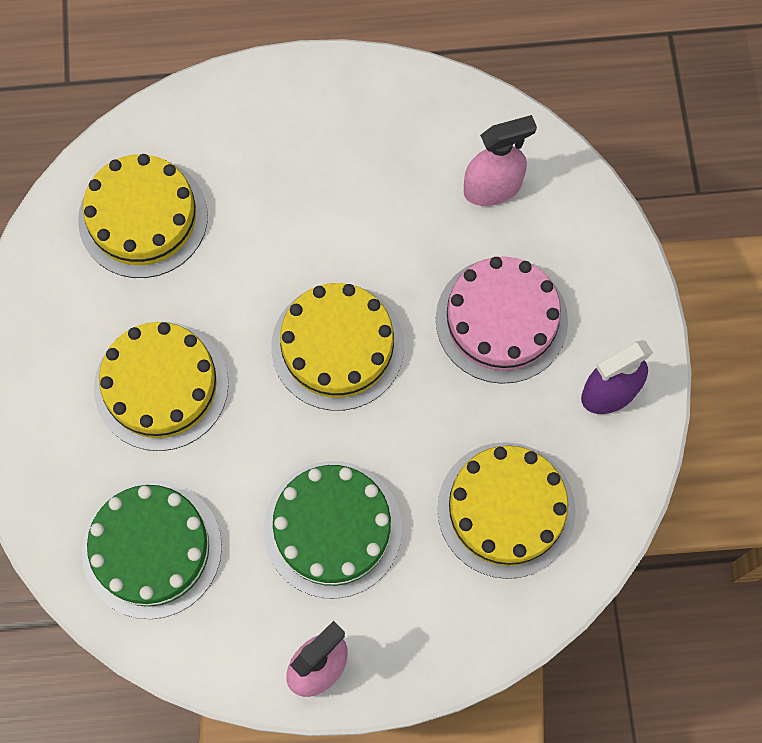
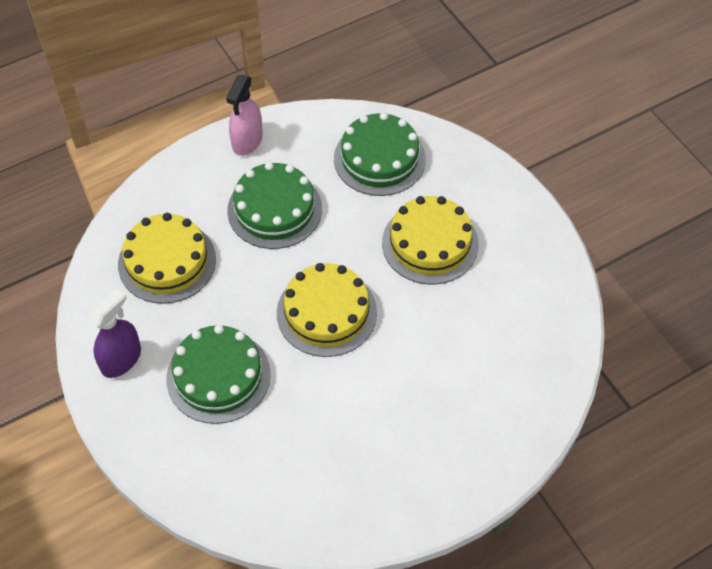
camera: 155 degrees right, 15 degrees down
yellow cake [78,154,208,278] -> none
pink cake [436,256,568,384] -> green cake [166,325,271,424]
pink spray bottle [464,115,537,206] -> none

